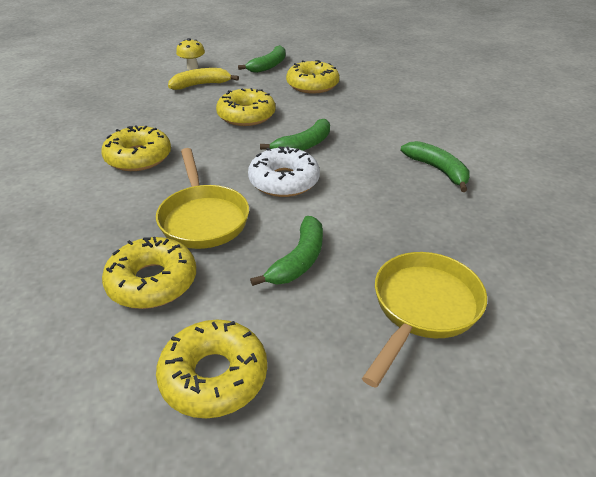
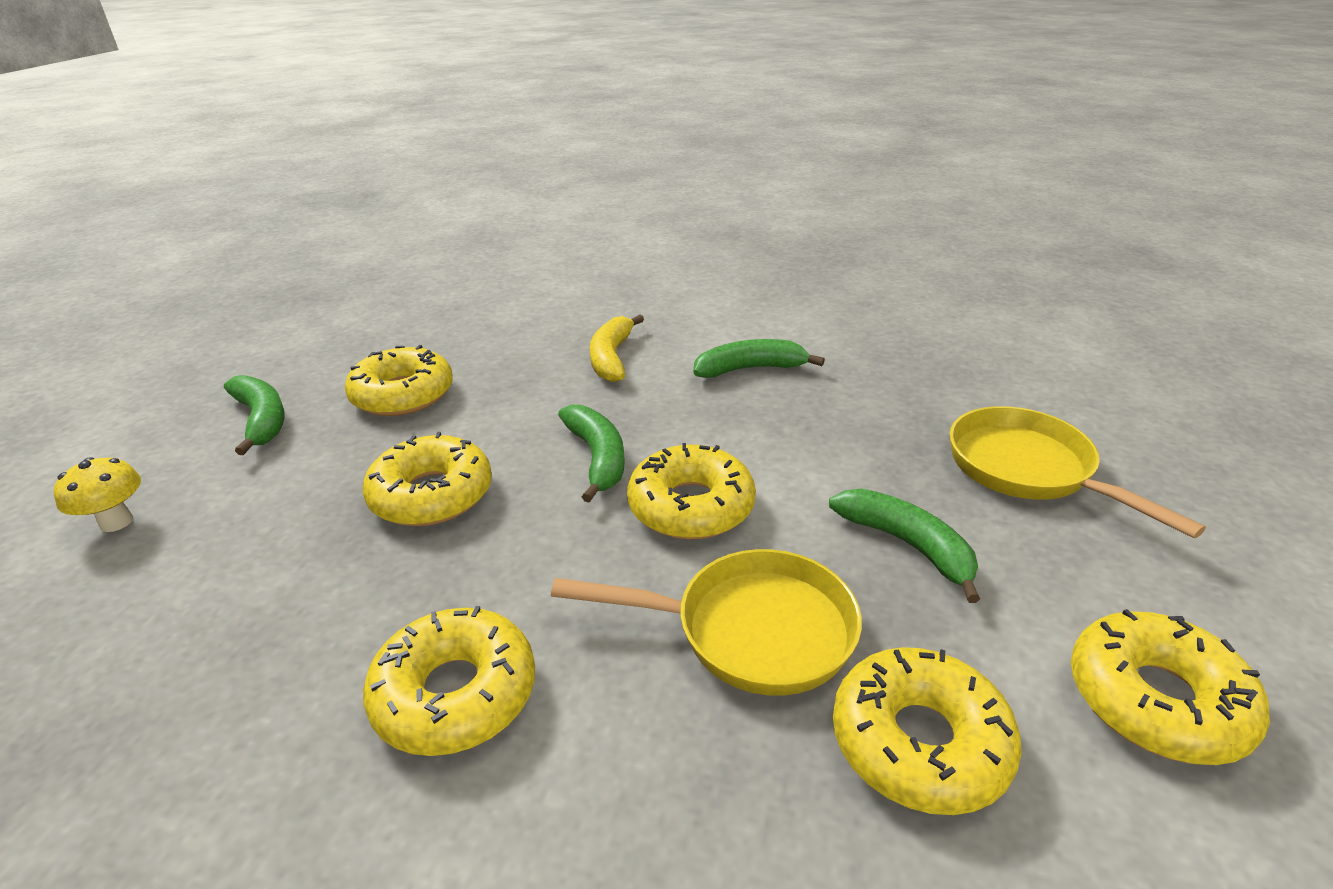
camera: 65 degrees left, 5 degrees down
yellow banana [168,68,239,90] -> yellow banana moved to [590,315,644,382]
white donut [248,147,320,197] -> yellow donut [627,443,756,540]

